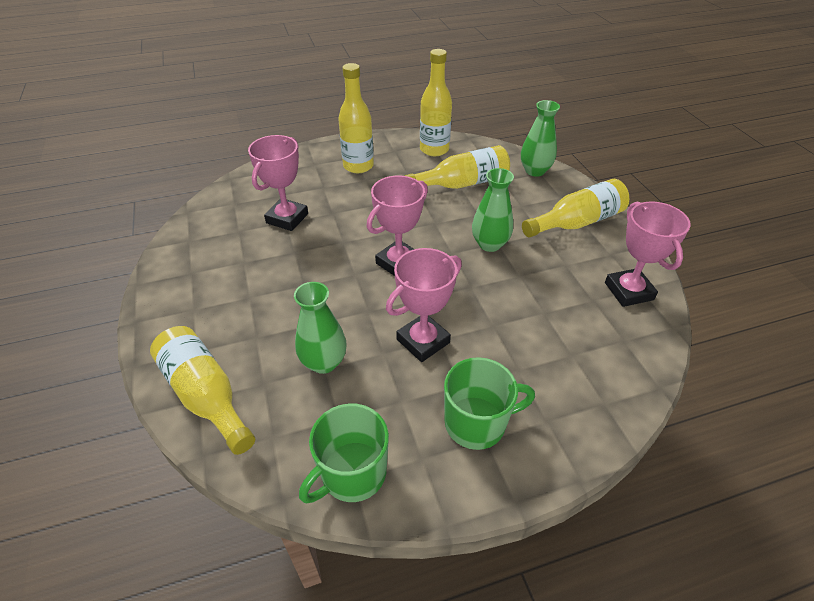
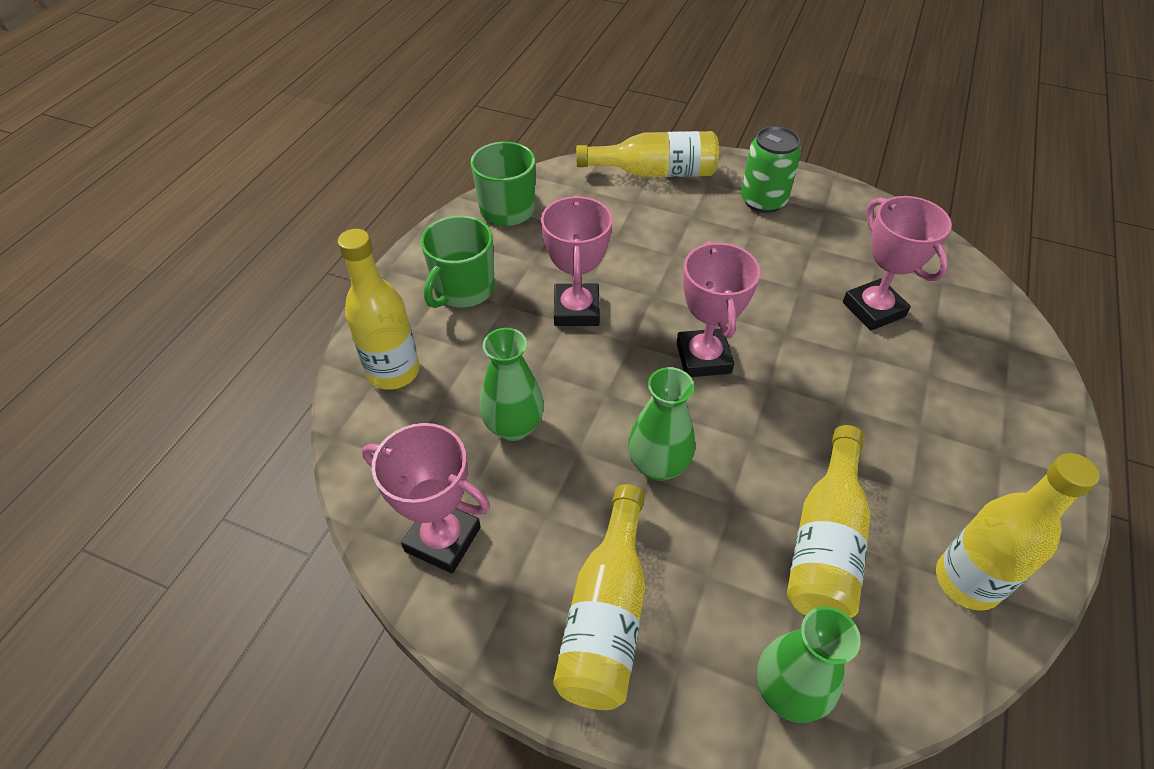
camera: 130 degrees right, 5 degrees up
green vase [294,282,347,374] -> green vase moved to [480,328,544,441]
yellow bottle [338,63,374,173] -> yellow bottle moved to [338,229,420,390]
none -> green can [741,126,801,213]

